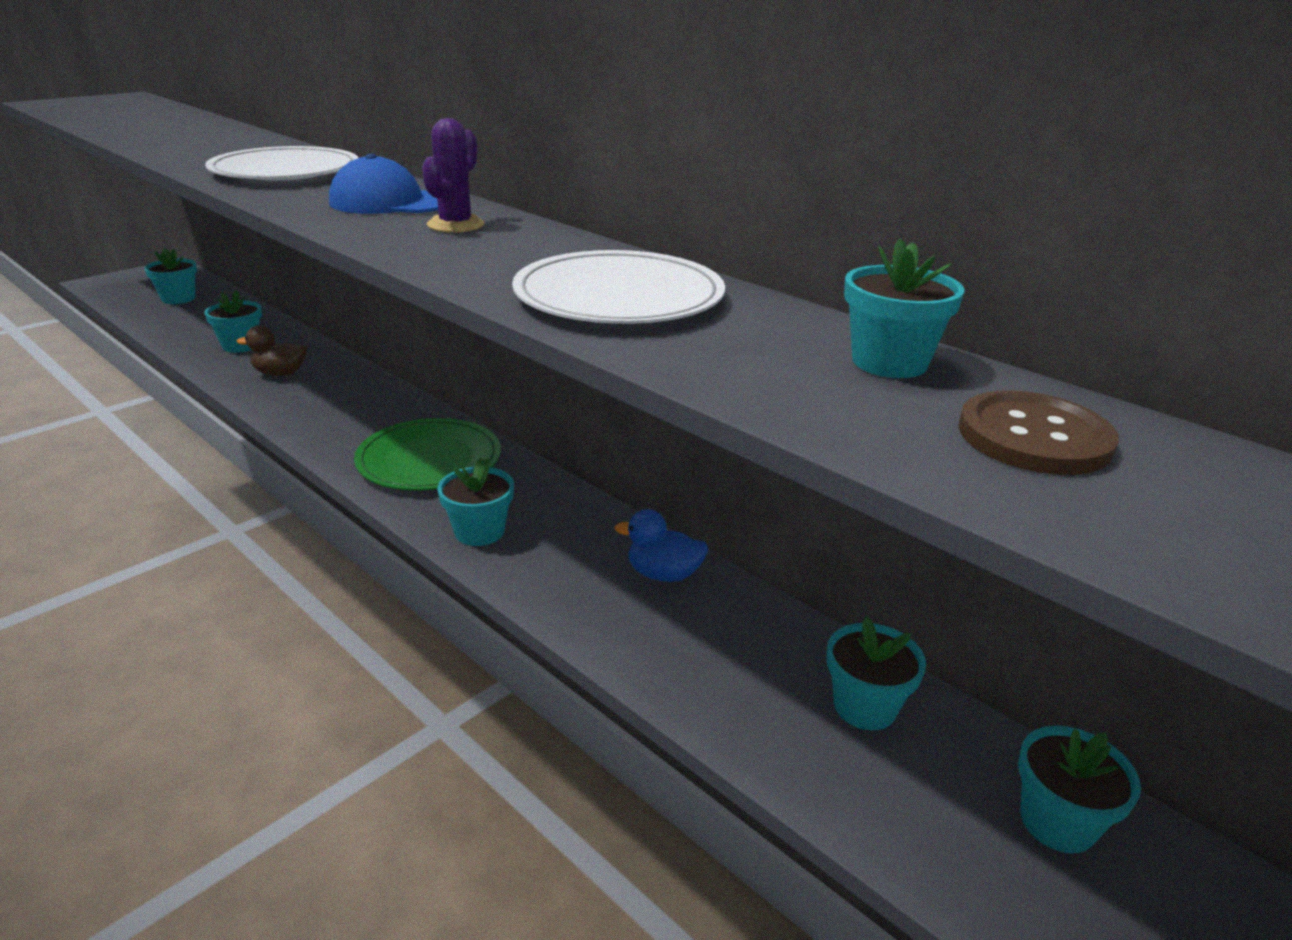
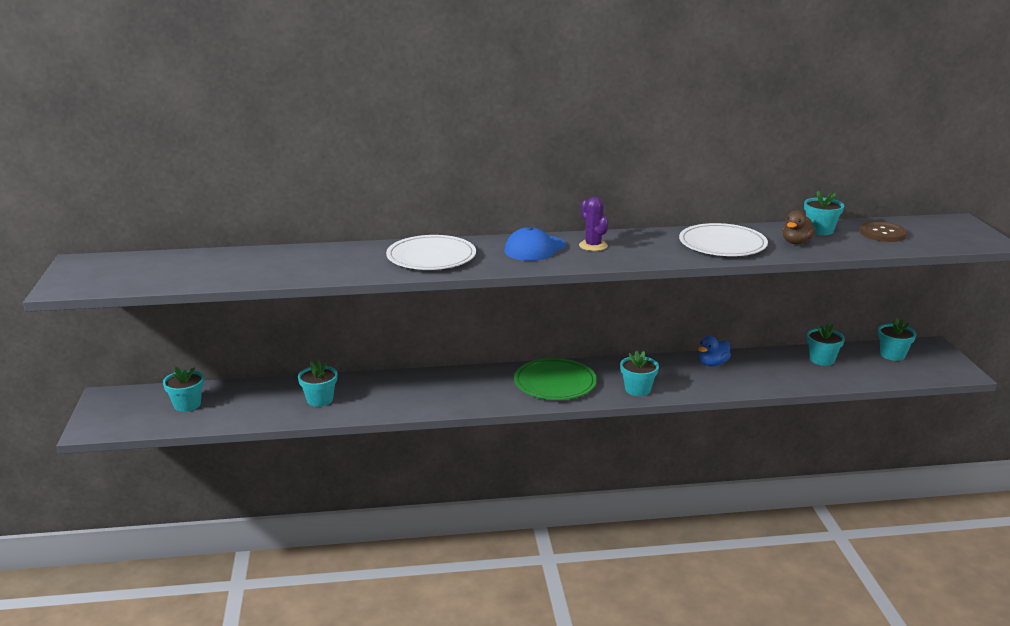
camera: 50 degrees left, 5 degrees down
brown duck [237,325,307,376] -> brown duck moved to [783,210,816,244]

